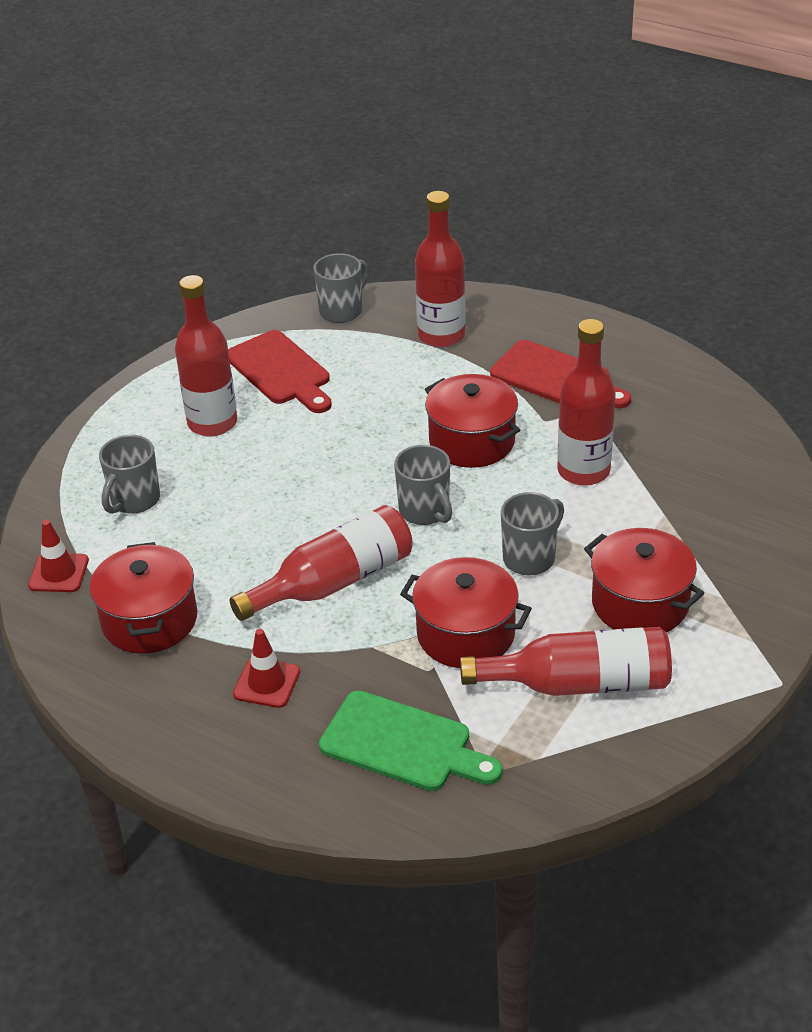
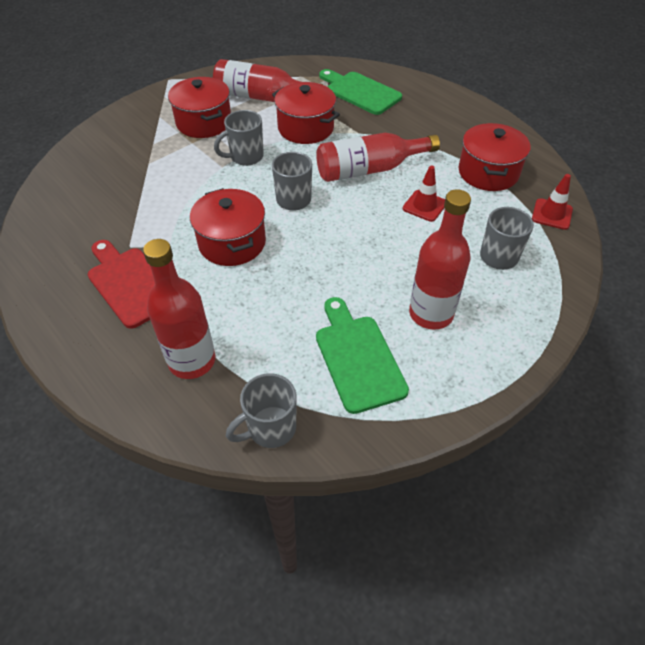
camera: 165 degrees left, 10 degrees up
red cutting board [228,330,332,413] -> green cutting board [316,297,409,414]
red traffic cone [233,629,300,708] -> red traffic cone moved to [403,165,445,222]
red bottle [557,319,615,486] -> none

